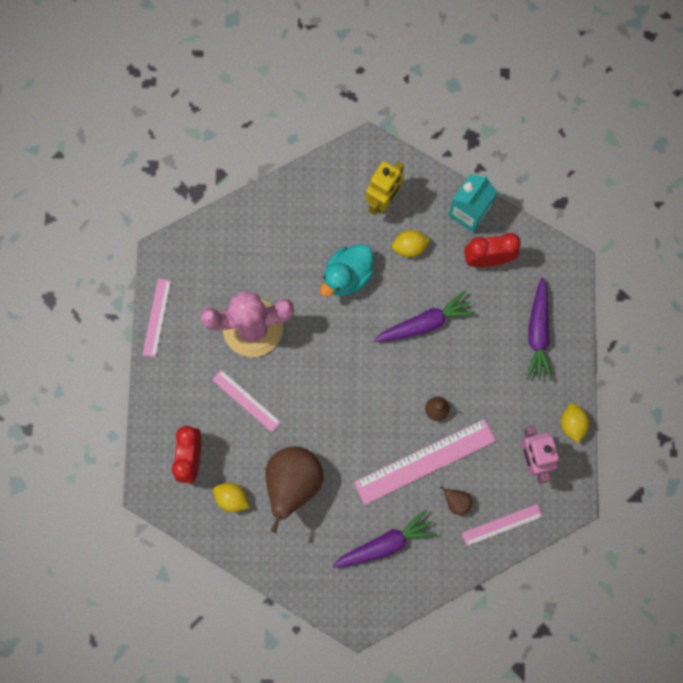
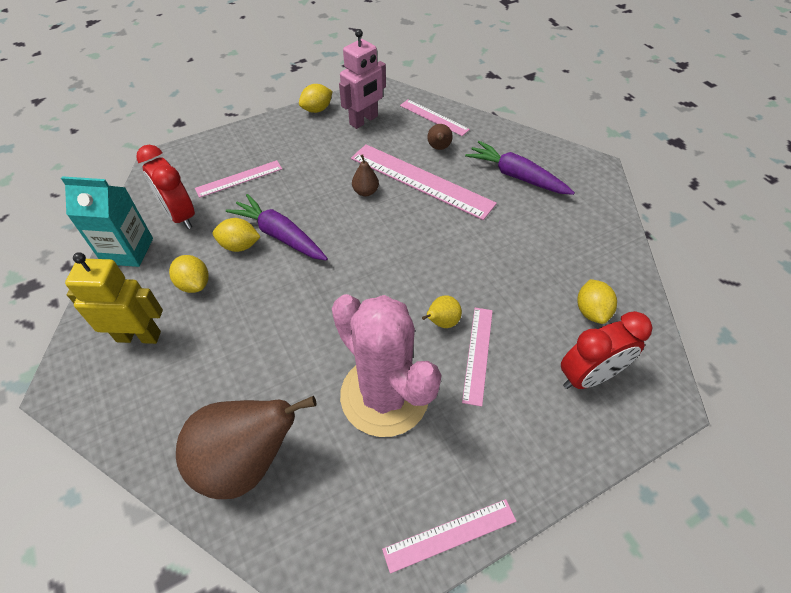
camera: 120 degrees left, 25 degrees down
brown pear [265,447,324,533] -> brown pear moved to [176,396,316,499]
turquoise duck [320,244,374,296] -> none
purple carrot [526,277,552,381] -> none
none -> pink ruler [195,160,282,198]
none -> yellow lemon [213,218,260,252]
none -> yellow pear [422,295,462,328]

